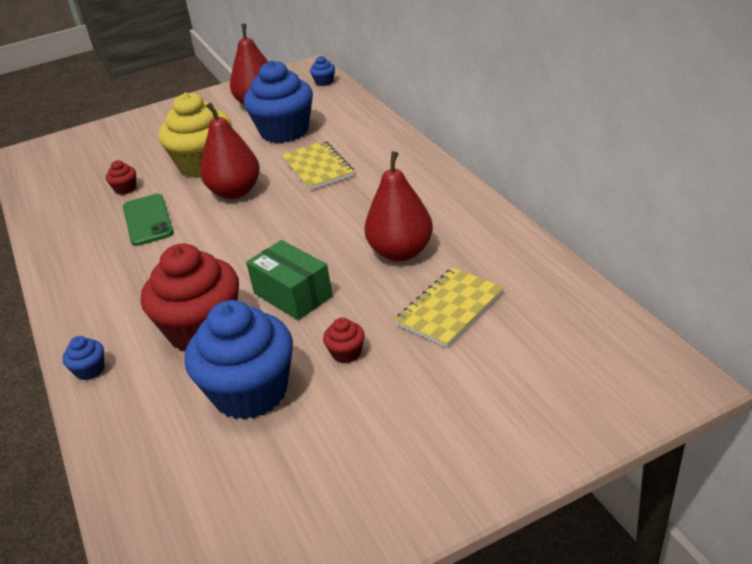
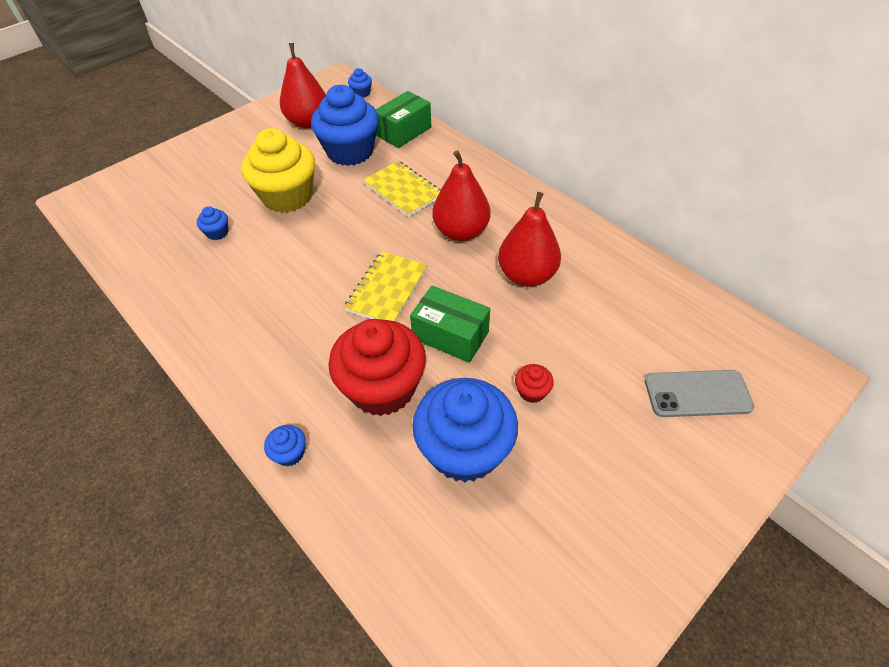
camera: 20 degrees left, 15 degrees up
red cupcake [106,160,136,195] -> blue cupcake [197,206,228,240]
green phone [123,194,174,246] -> none
red pear [200,103,260,199] -> red pear moved to [433,150,490,241]
yellow notebook [395,268,504,348] -> yellow notebook moved to [344,251,427,322]
none -> green box [375,91,431,148]
none -> grey phone [645,370,754,417]

